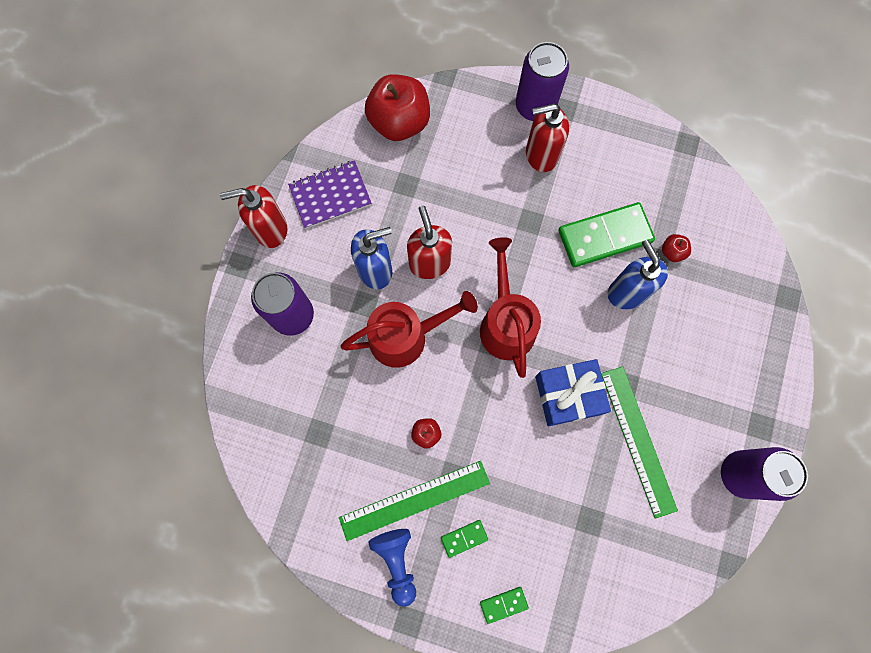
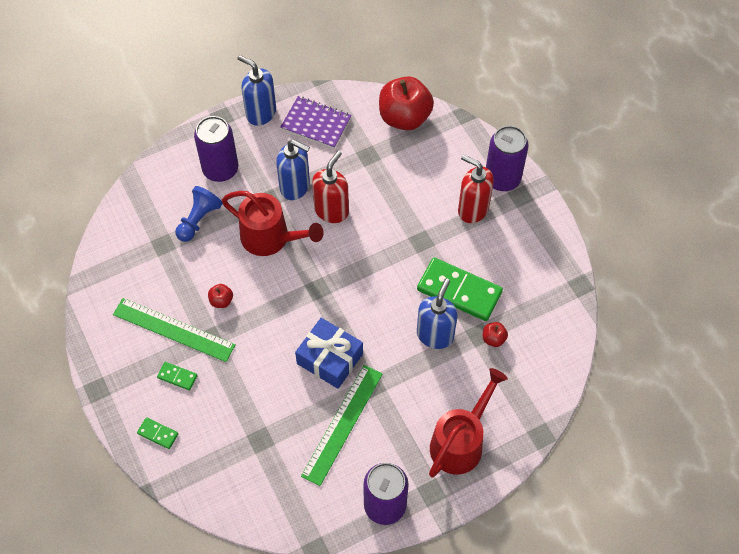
camera: 45 degrees right, 15 degrees down
red soap dispenser [220,185,287,248] -> blue soap dispenser [237,55,276,126]
blue pawn [368,529,416,607] -> blue pawn moved to [175,186,223,242]
red watering can [480,237,541,378] -> red watering can moved to [429,368,508,477]

